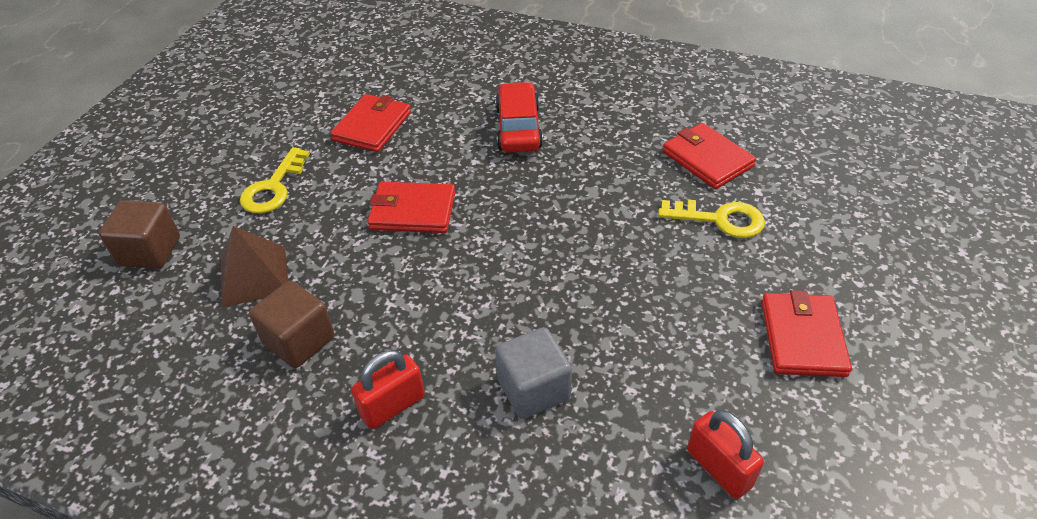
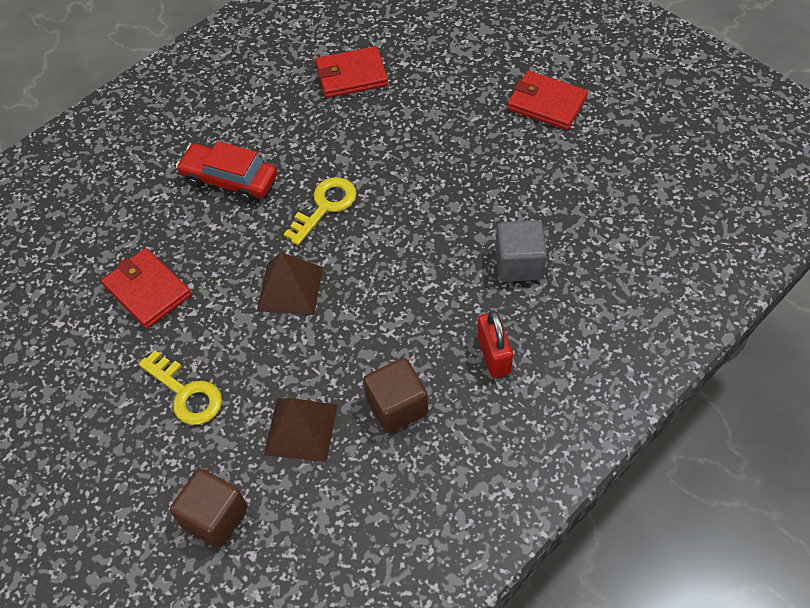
camera: 65 degrees left, 10 degrees up
red wallet [367,182,456,233] -> brown pyramid [257,252,323,315]
yellow key [658,200,765,238] -> yellow key moved to [284,177,357,246]
red padlock [687,410,764,499] -> none

